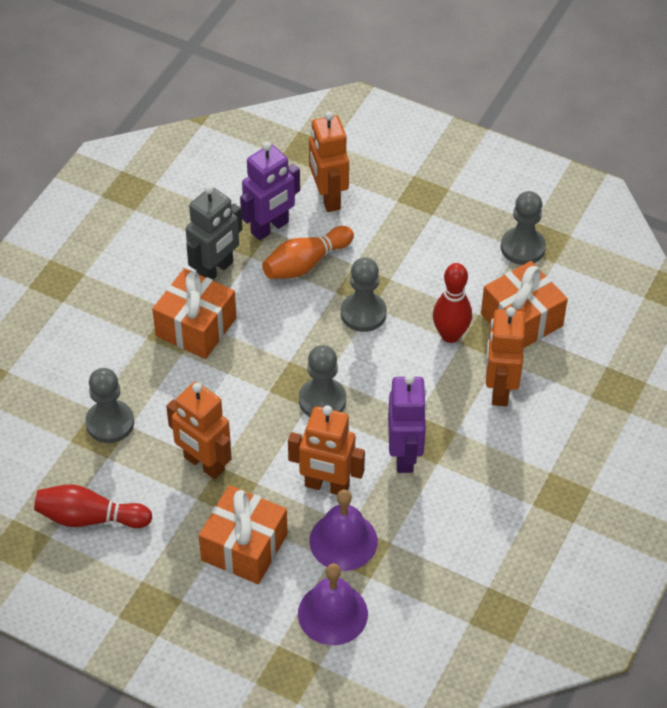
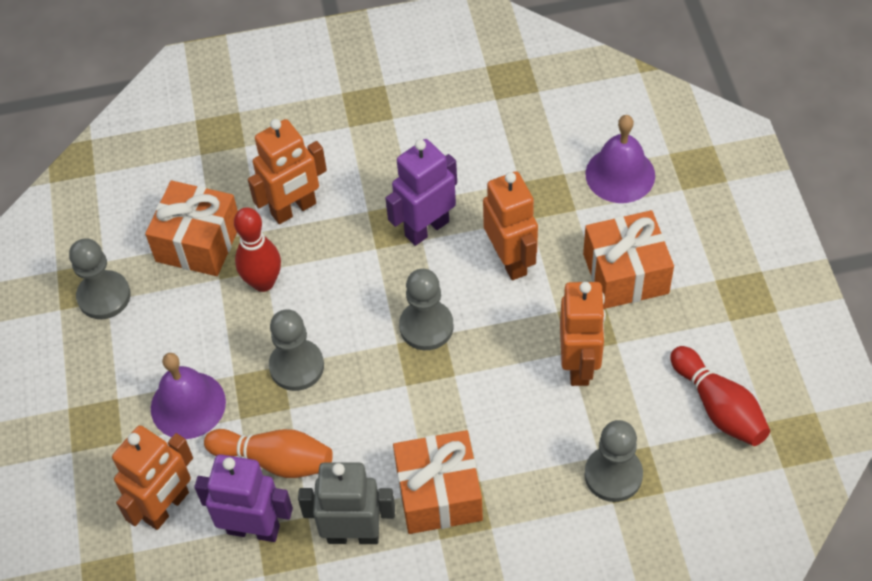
camera: 125 degrees left, 5 degrees up
purple bell [309,490,378,571] -> purple bell moved to [151,353,226,439]

